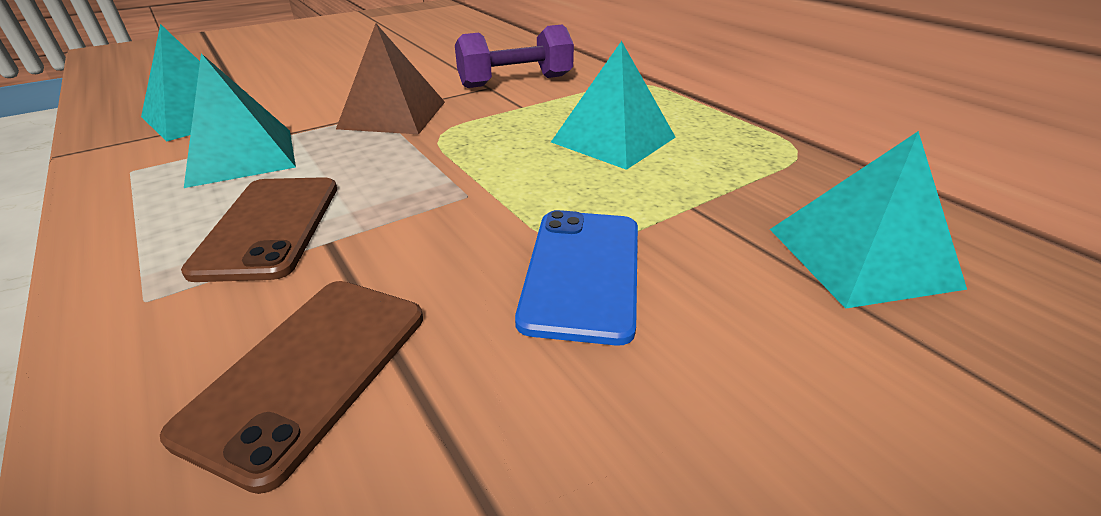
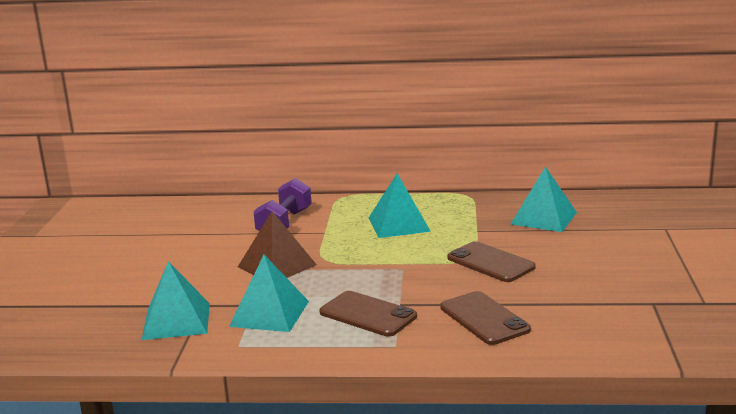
camera: 50 degrees left, 15 degrees down
blue phone [515,210,638,346] -> brown phone [447,241,536,282]

